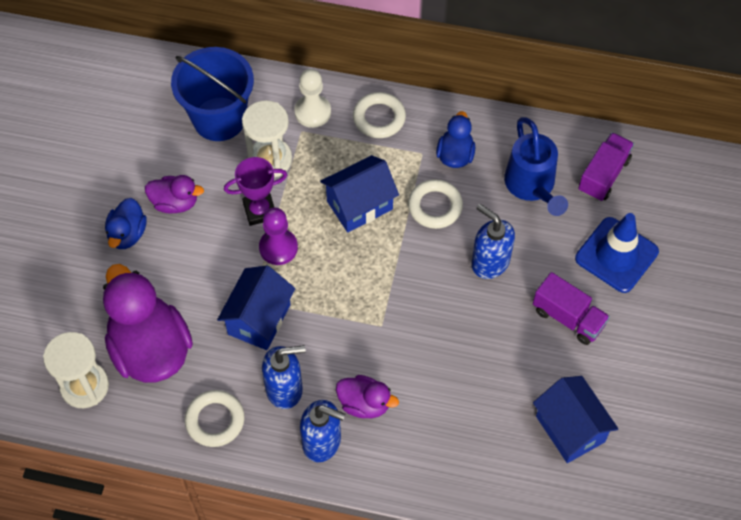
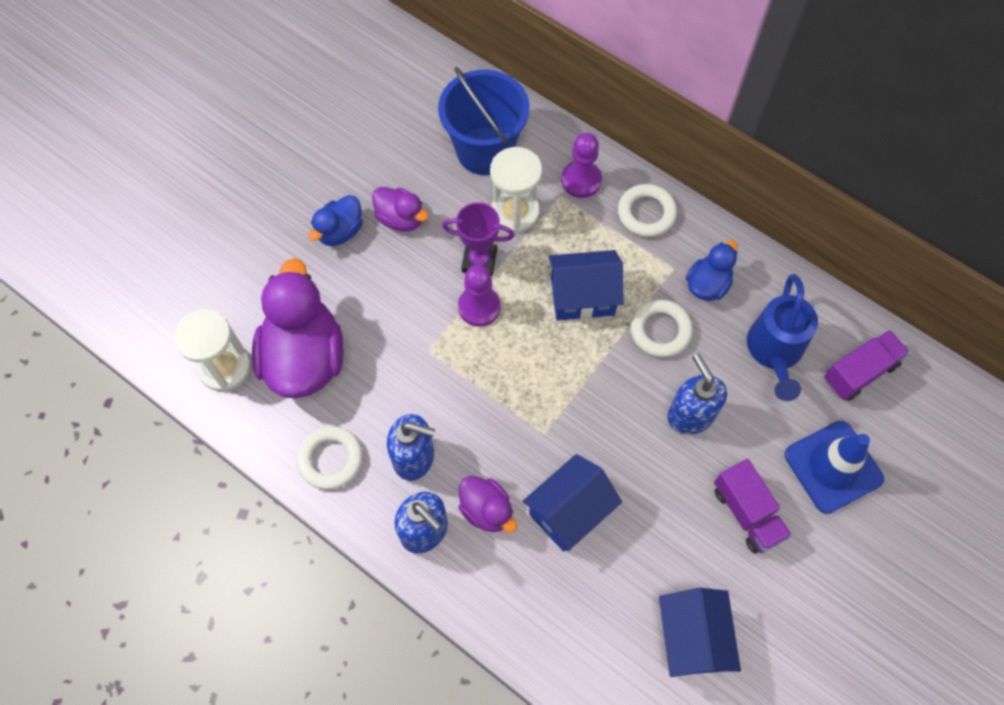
camera: 25 degrees right, 5 degrees up
blue house [217,266,296,350] -> blue house moved to [523,454,622,552]
white pawn [294,69,331,128] -> purple pawn [561,133,602,198]

